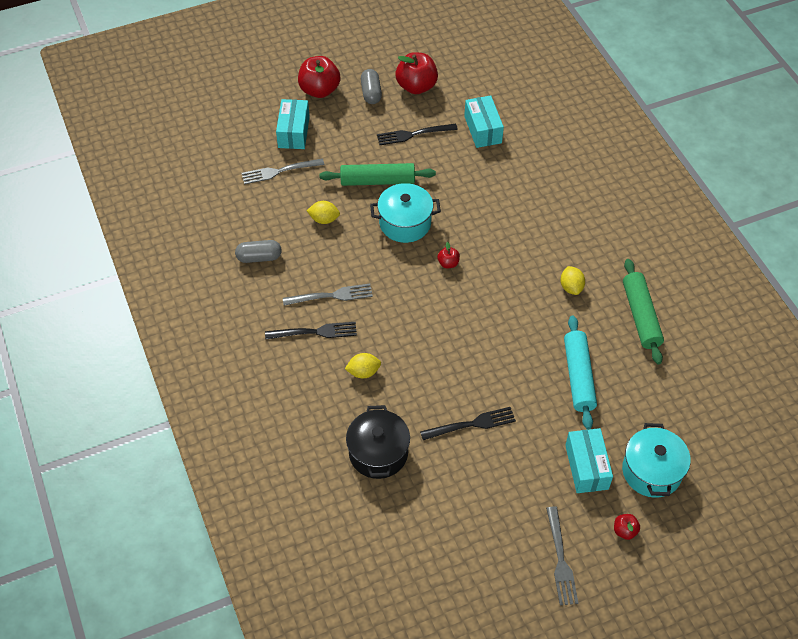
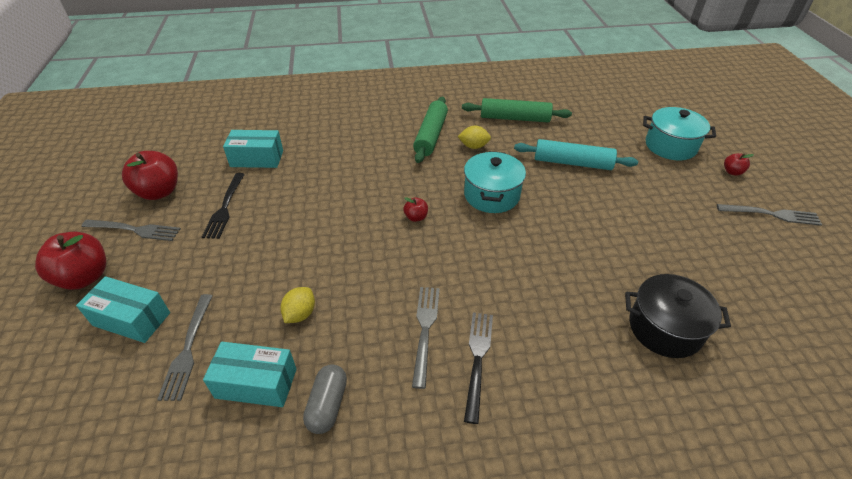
camera: 75 degrees left, 10 degrees down
green rolling pin [319,163,436,186] -> green rolling pin moved to [413,97,448,163]
yellow lemon [345,353,381,378] -> none
grey capsule [361,69,382,104] -> grey fork [81,220,181,241]
turquoise pot [370,183,441,243] -> turquoise pot moved to [464,151,526,213]
black fork [420,407,516,440] -> none
turquoise box [565,428,613,493] -> turquoise box moved to [203,342,297,407]

